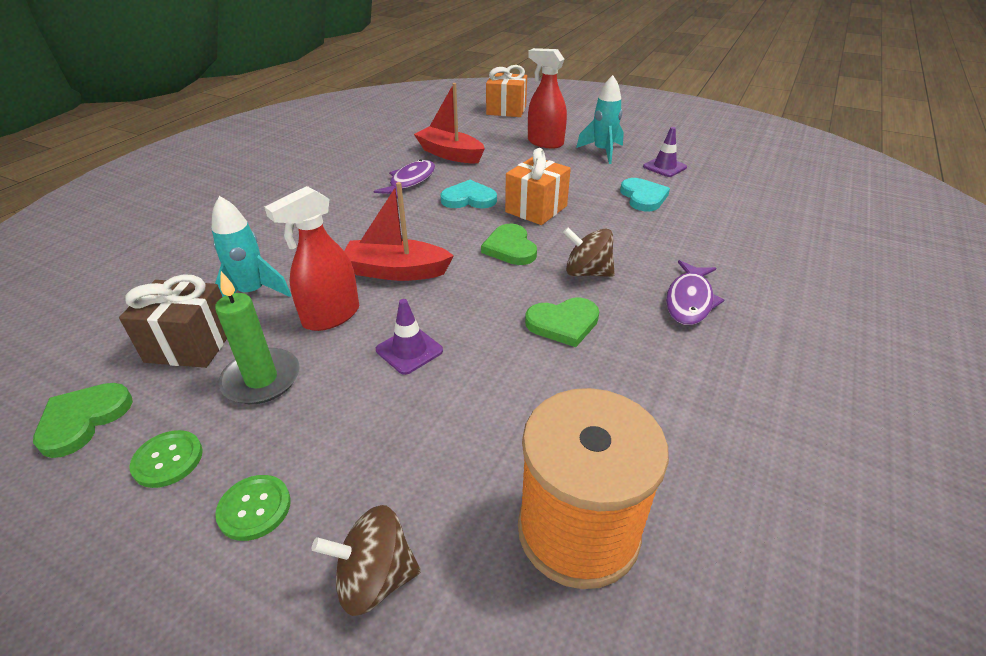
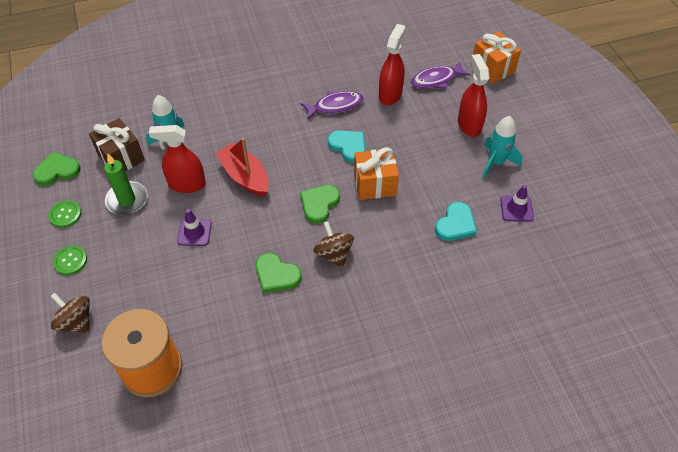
camera: 45 degrees right, 15 degrees up
red boat [414,83,485,163] -> red spray bottle [379,24,405,105]
purple fish [666,260,724,325] -> purple fish moved to [411,61,471,89]

